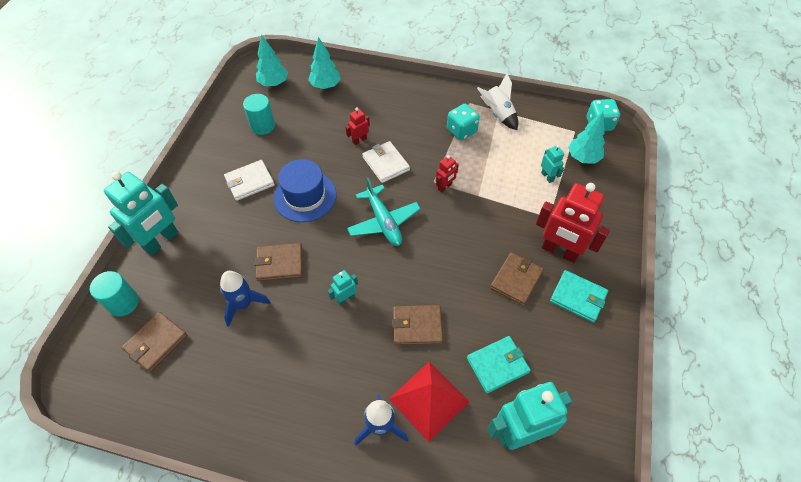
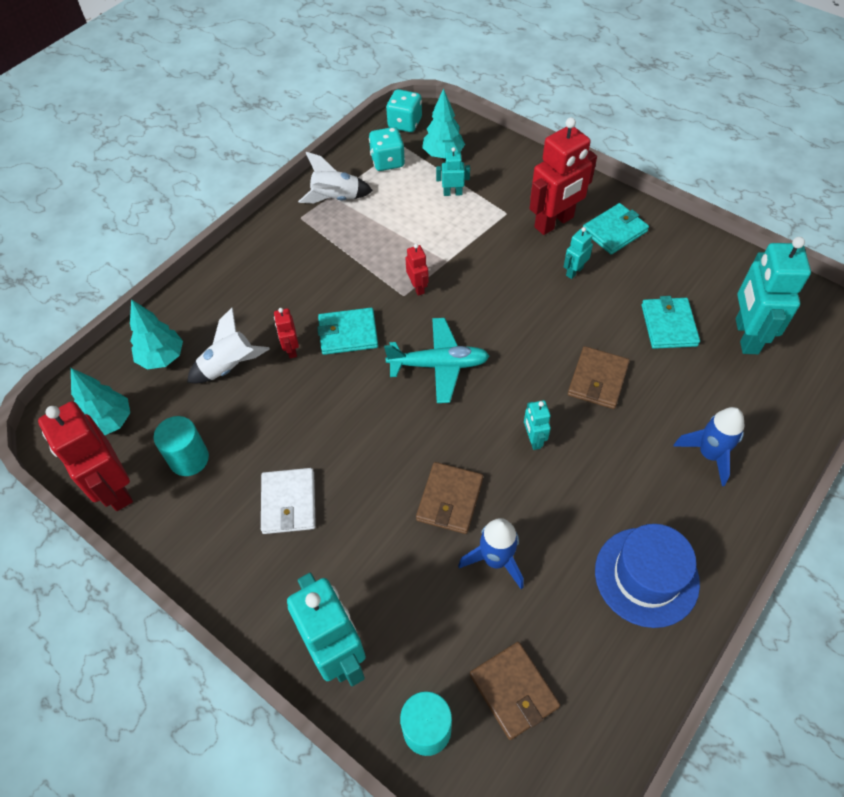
camera: 65 degrees left, 0 degrees up
blue hat [274,159,337,222] -> blue hat moved to [595,524,700,628]
white wallet [362,141,410,183] -> turquoise wallet [317,308,378,355]
red pyramid [389,361,469,442] -> none
turquoise dice [447,104,480,140] -> turquoise dice moved to [369,127,405,171]
brown wallet [490,252,544,306] -> turquoise robot [564,227,593,279]
none -> red robot [38,401,133,511]
none -> white rocket [187,308,270,383]

